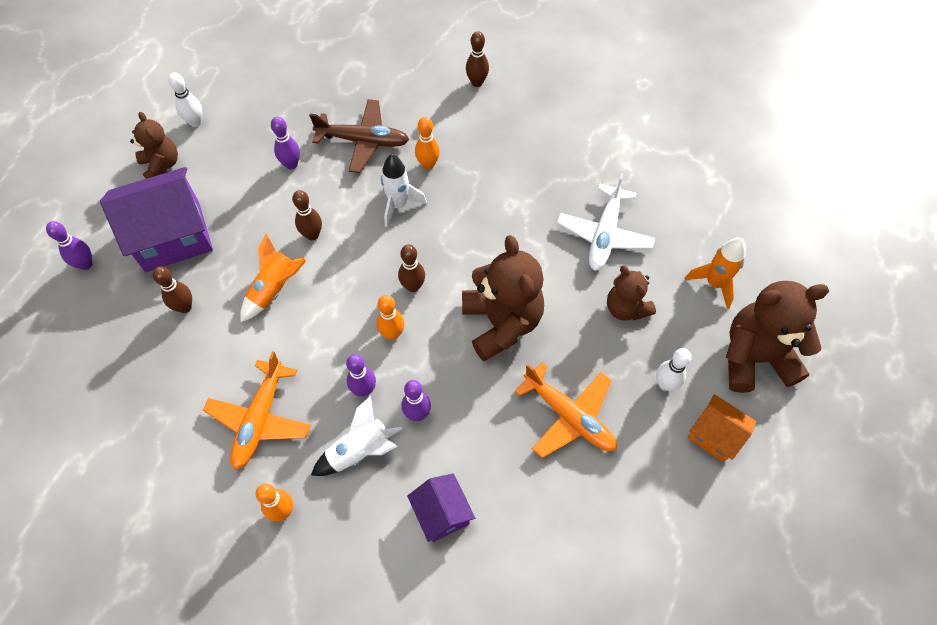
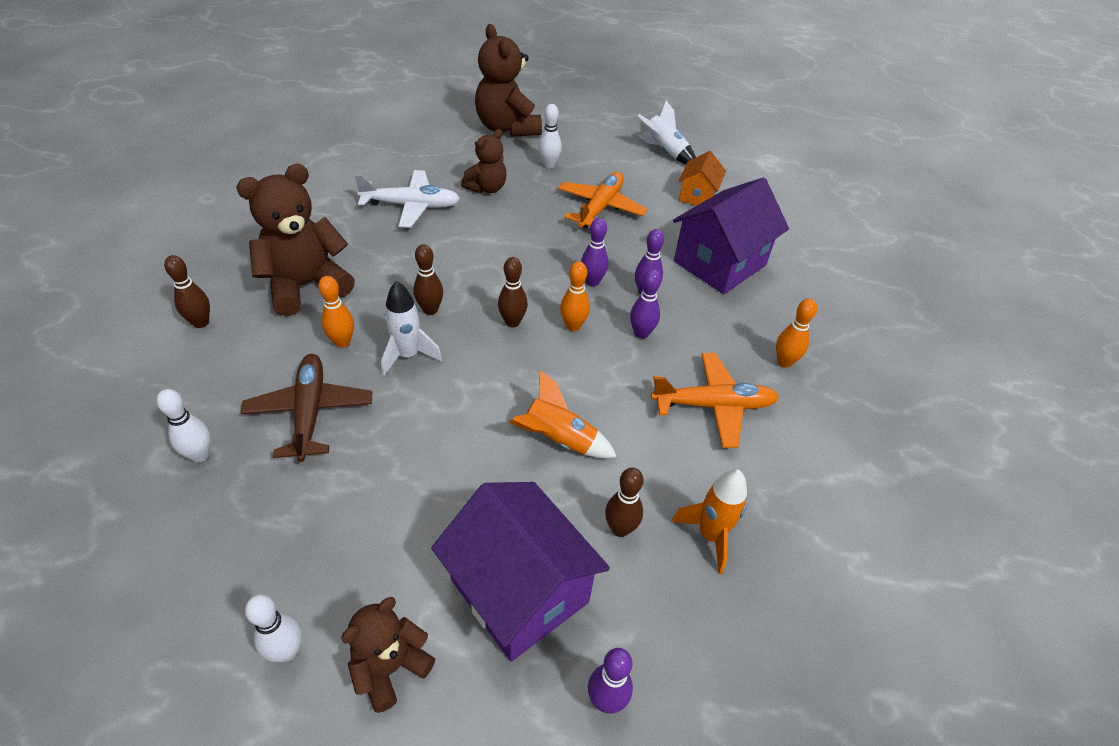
camera: 110 degrees left, 15 degrees down
purple bowling pin [271,117,300,170] -> purple bowling pin moved to [581,218,608,287]
brown bowling pin [292,190,322,240] -> brown bowling pin moved to [413,244,443,315]
white rocket [311,396,403,476] -> white rocket moved to [638,100,696,164]
purple house [407,473,475,542] -> purple house [673,177,789,294], size x1.85
brown teddy bear [462,235,544,361] -> brown teddy bear moved to [236,164,355,316]
orange rocket [685,238,746,309] -> orange rocket moved to [671,469,747,574]
orange house [687,394,756,462] -> orange house moved to [678,151,726,206]
none -> white bowling pin [157,389,211,462]

